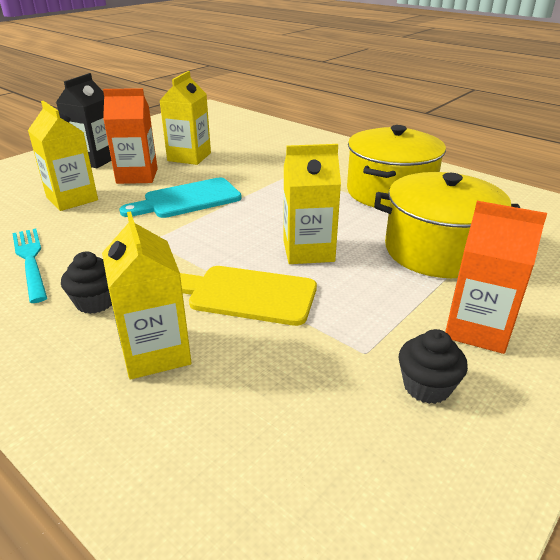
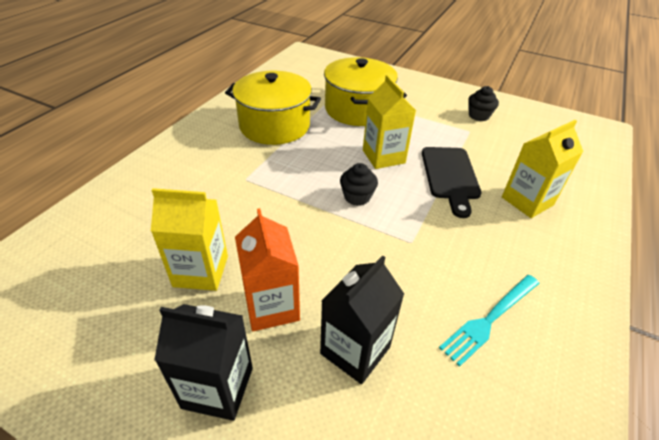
camera: 105 degrees left, 10 degrees up
yellow carton [28,101,98,211] -> black carton [320,255,404,384]
black cupcake [61,252,112,314] -> black cupcake moved to [340,163,378,206]
turquoise cutting board [119,178,242,218] -> none
yellow cutting board [180,266,317,326] -> black cutting board [422,147,481,218]
orange carton [445,201,547,354] -> none

